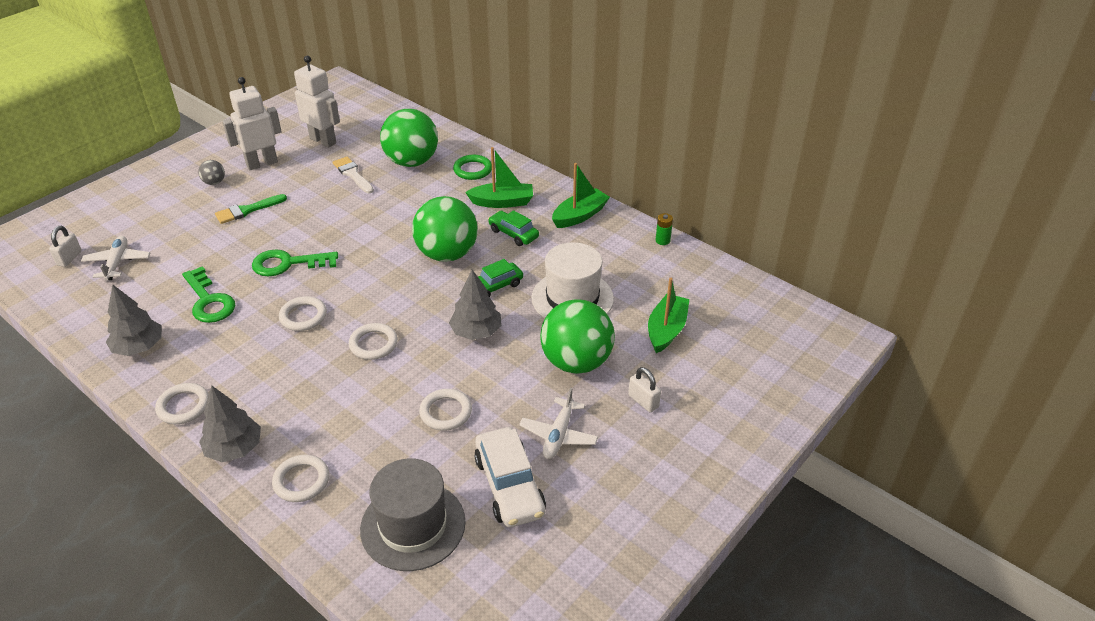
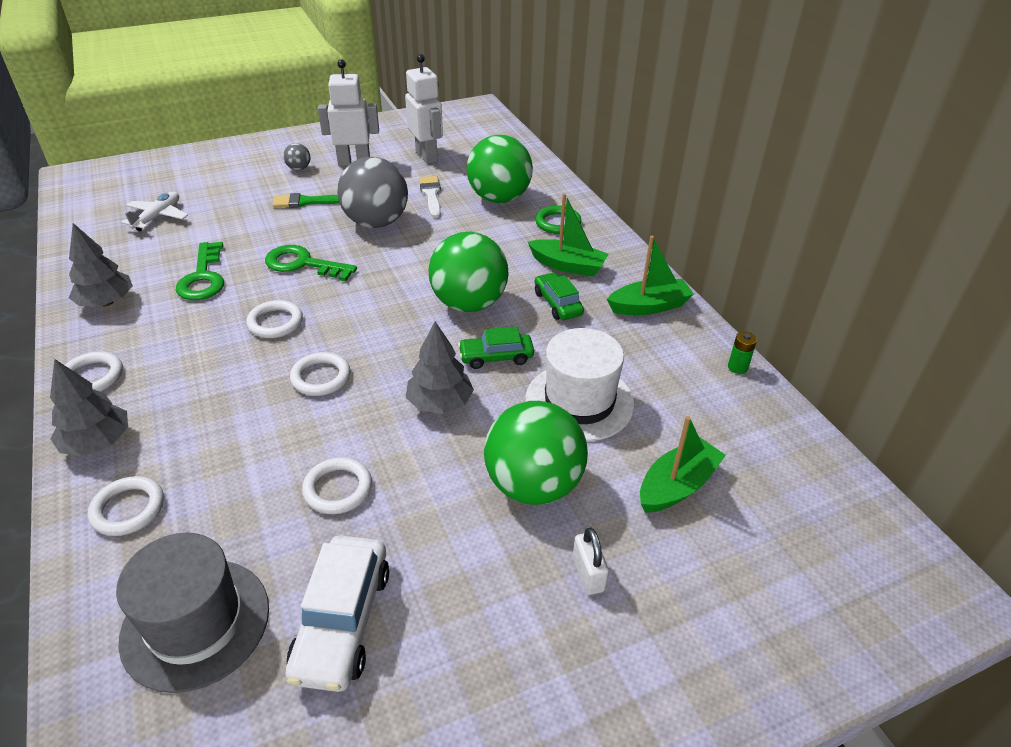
camera: 25 degrees right, 0 degrees up
white padlock [49,226,82,267] -> none
white plane [519,388,598,459] -> none
none -> grey ball [337,157,408,228]

